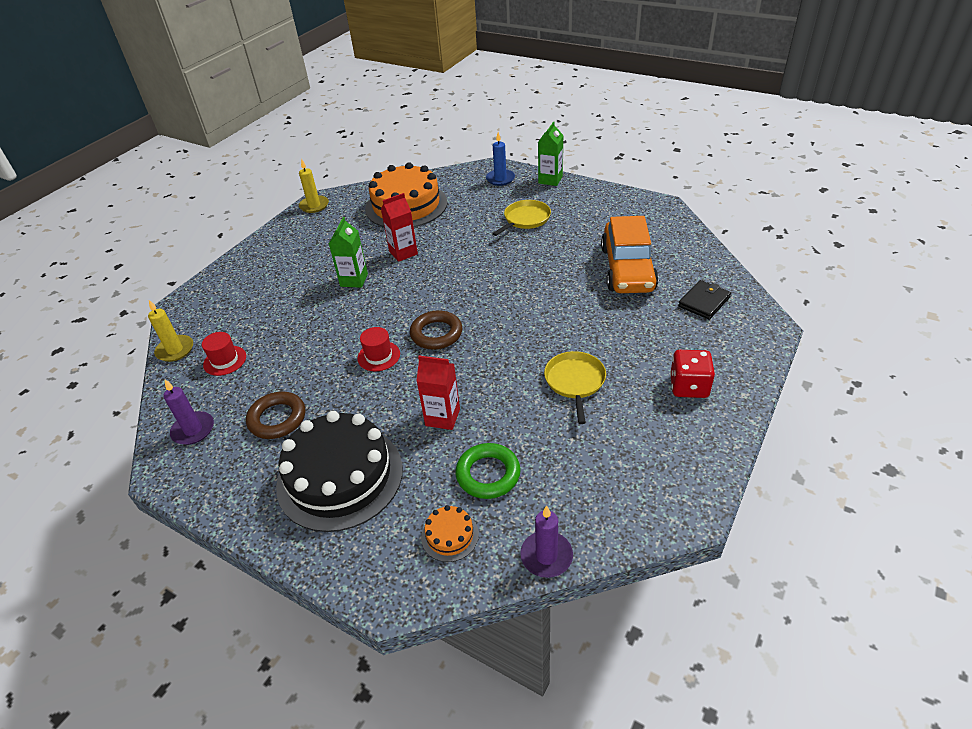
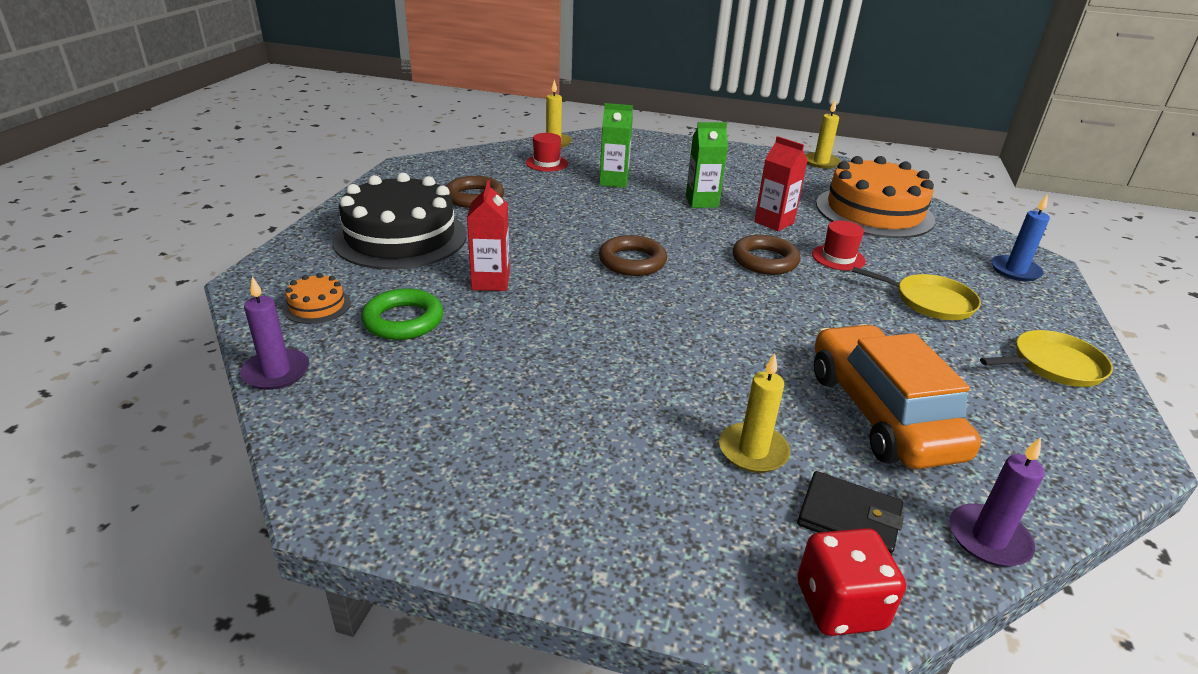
camera: 70 degrees right, 10 degrees down
purple candle [163,380,214,445] -> purple candle moved to [950,437,1045,567]
red hat [357,327,400,371] -> red hat moved to [812,221,866,270]
green carton [538,121,564,186] -> green carton moved to [599,103,633,188]
yellow pan [544,351,606,424] -> yellow pan moved to [980,330,1113,387]
orange car [601,216,659,293] -> orange car turned 90 degrees clockwise [814,324,981,469]
red dice [670,350,715,398] -> red dice moved to [797,528,906,636]
none -> yellow candle [719,353,790,473]
none -> brown ring [733,235,801,275]

